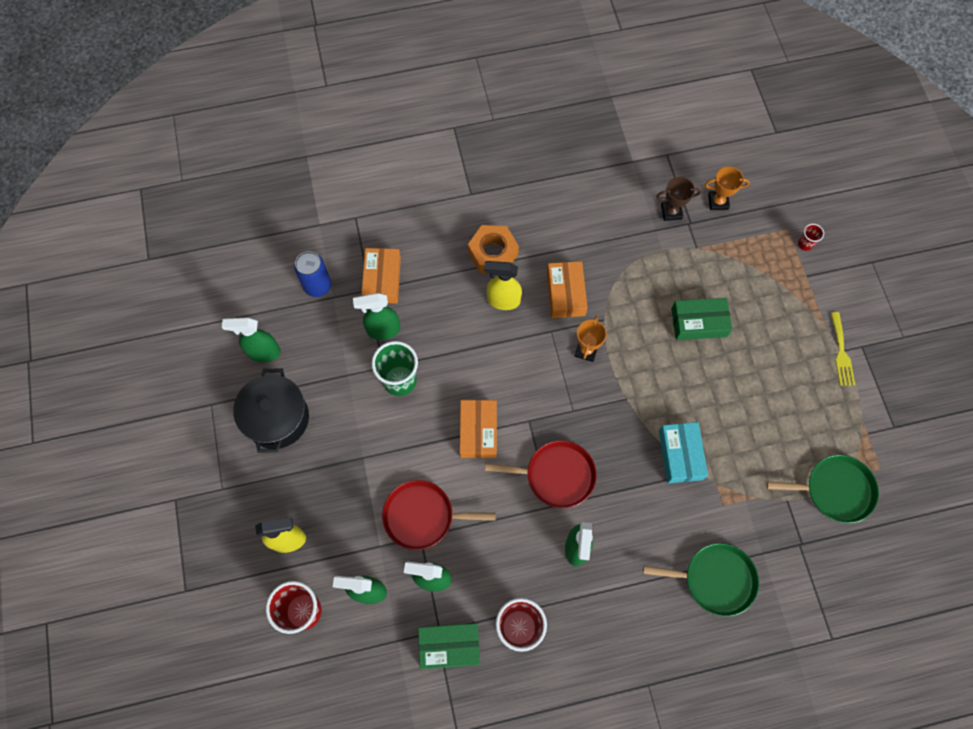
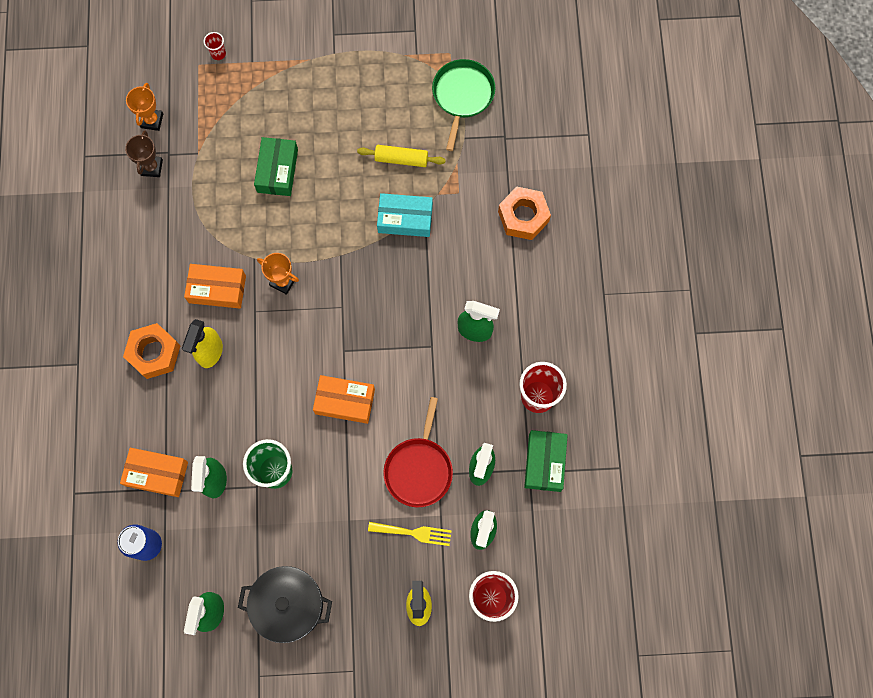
camera: 80 degrees left, 5 degrees up
red pan [485,441,597,508] -> none
green pan [643,543,759,617] -> orange nut [498,186,551,240]
yellow fork [831,312,855,386] -> yellow fork moved to [368,522,452,546]
none -> yellow rolling pin [357,145,446,167]

